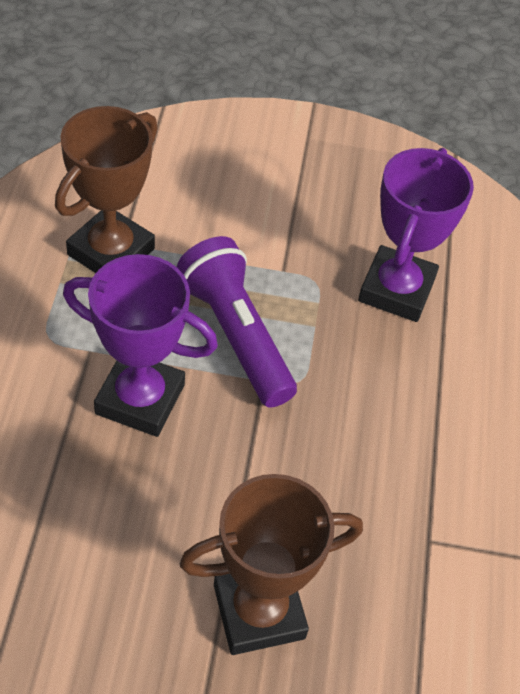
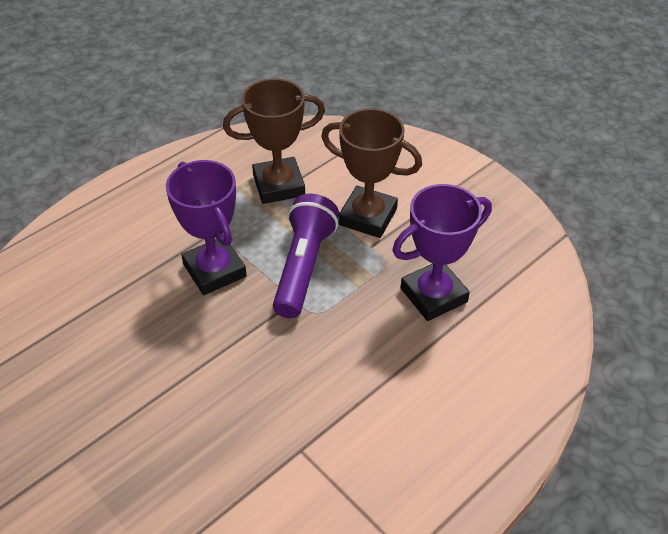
camera: 45 degrees right, 5 degrees down
brown trophy [179,474,363,655] -> brown trophy moved to [321,108,422,238]

